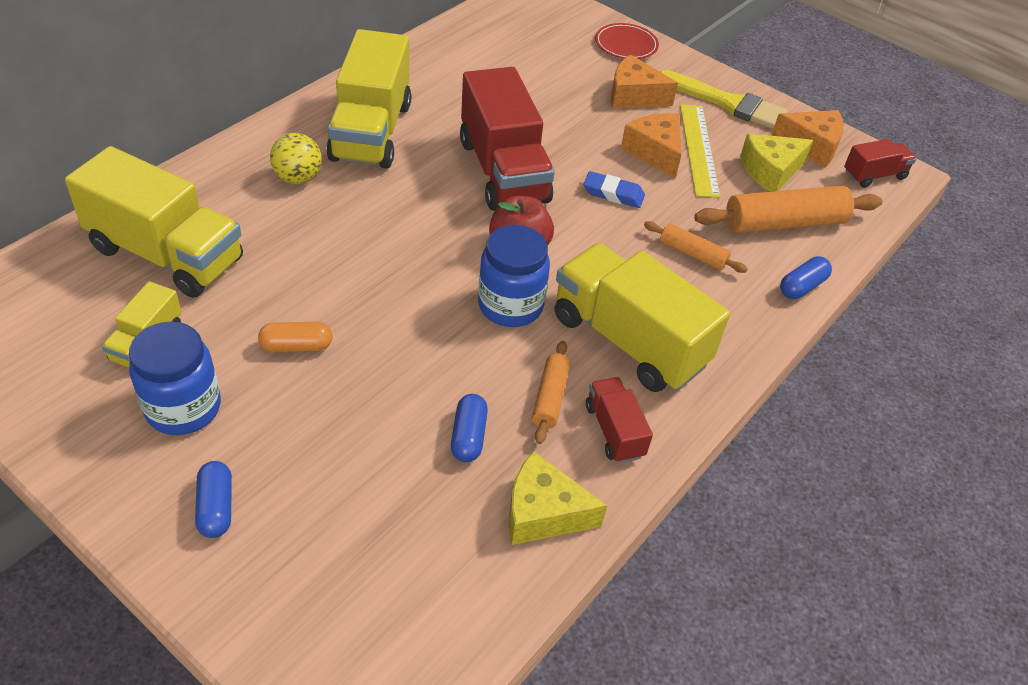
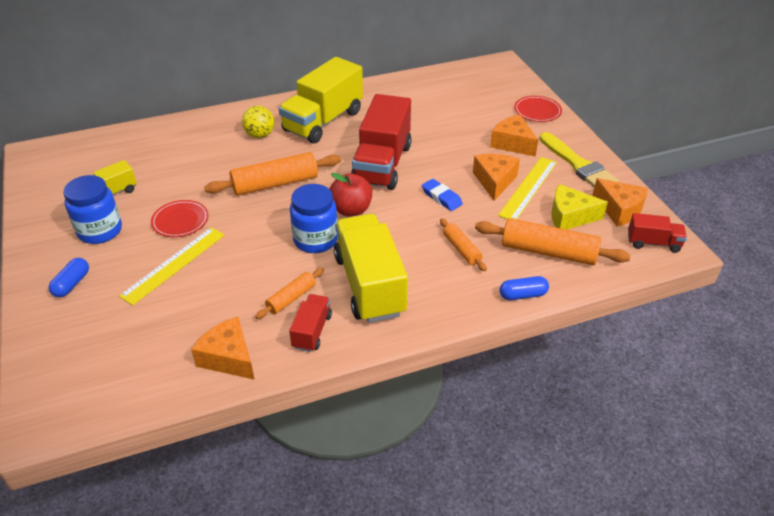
camera: 35 degrees right, 5 degrees down
yellow truck [65,146,243,298] -> none
orange capsule [258,322,333,352] -> red plate [151,200,209,237]
blue capsule [451,394,488,462] -> none
yellow cheese [509,451,607,545] -> orange cheese [191,317,255,380]
none -> yellow ruler [119,227,225,306]
none -> orange rolling pin [204,152,341,196]

